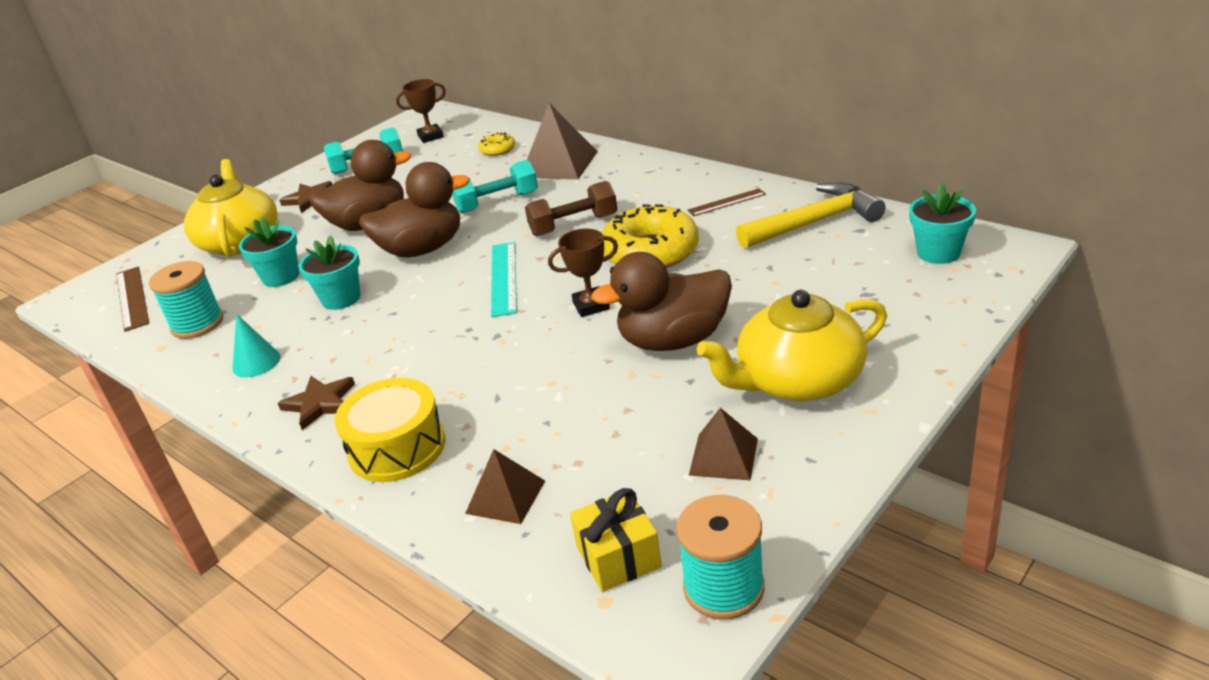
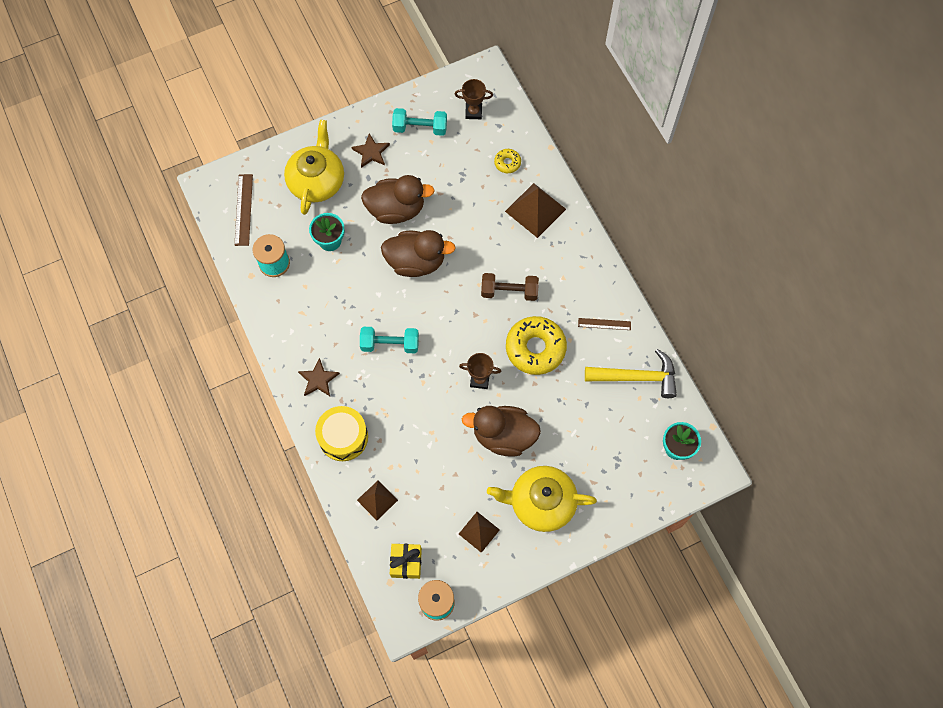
camera: 20 degrees right, 35 degrees up
turquoise cone [233,315,281,377] -> none
turquoise flower pot [299,235,360,310] -> none
turquoise dumbbell [452,160,538,213] -> turquoise dumbbell moved to [360,327,419,353]
turquoise ruler [491,242,517,317] -> none

